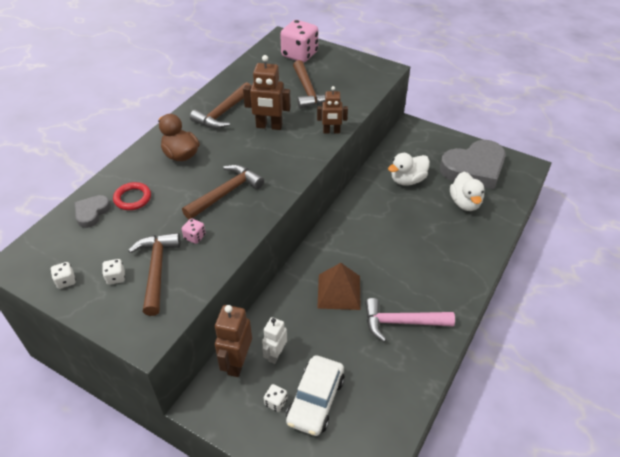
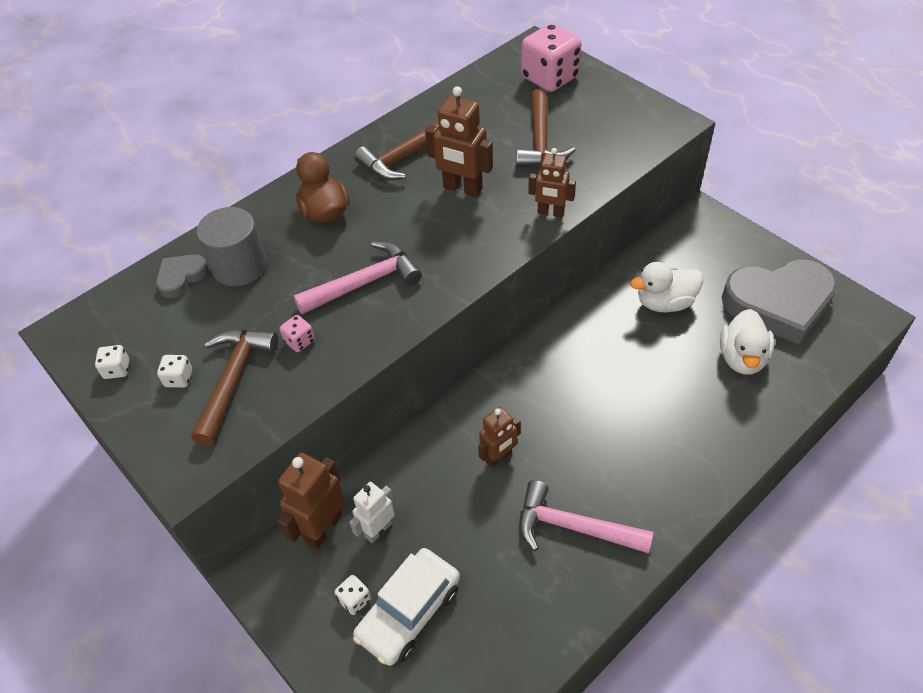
camera: 20 degrees right, 5 degrees up
red ring [113,182,151,210] -> grey cylinder [196,207,267,286]
brown hammer [182,164,264,219] -> pink hammer [293,241,422,314]
brown pyramid [317,263,361,310] -> brown robot [478,407,521,468]

